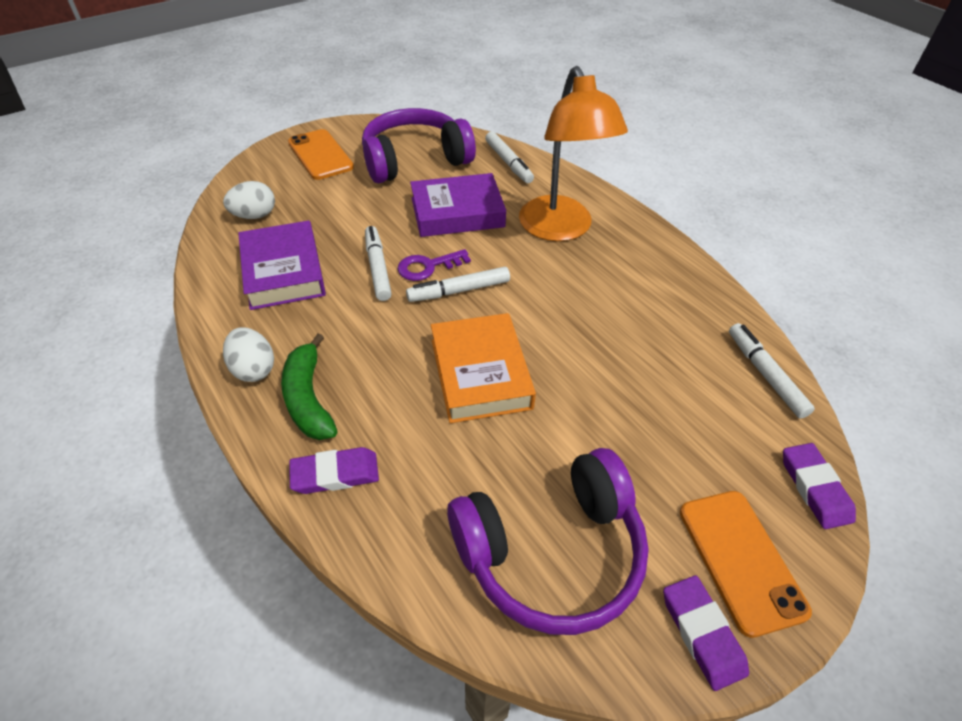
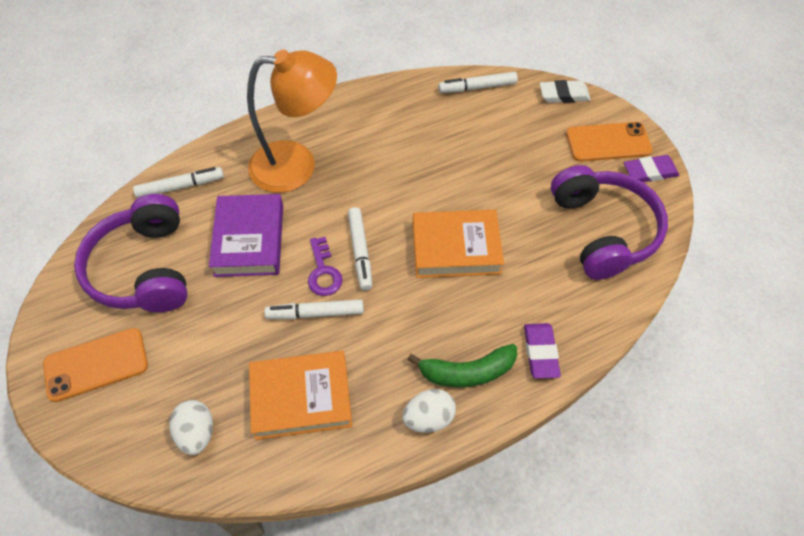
camera: 80 degrees left, 10 degrees up
purple book [238,220,326,310] -> orange book [249,351,352,440]
purple eraser [783,443,856,529] -> white eraser [540,80,591,103]

